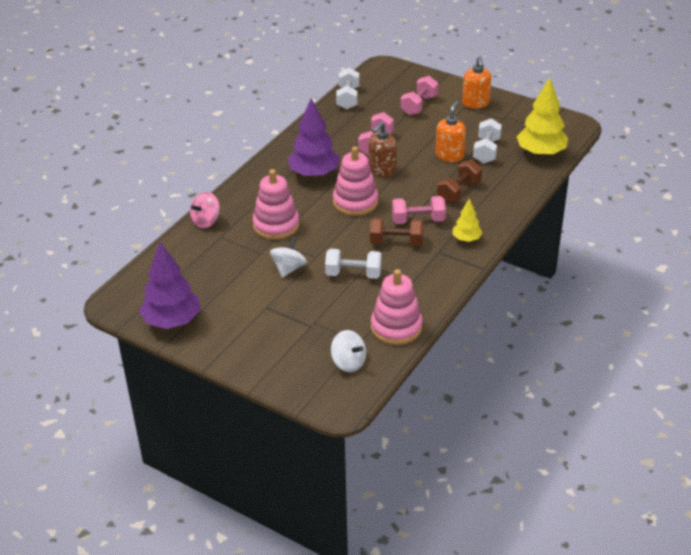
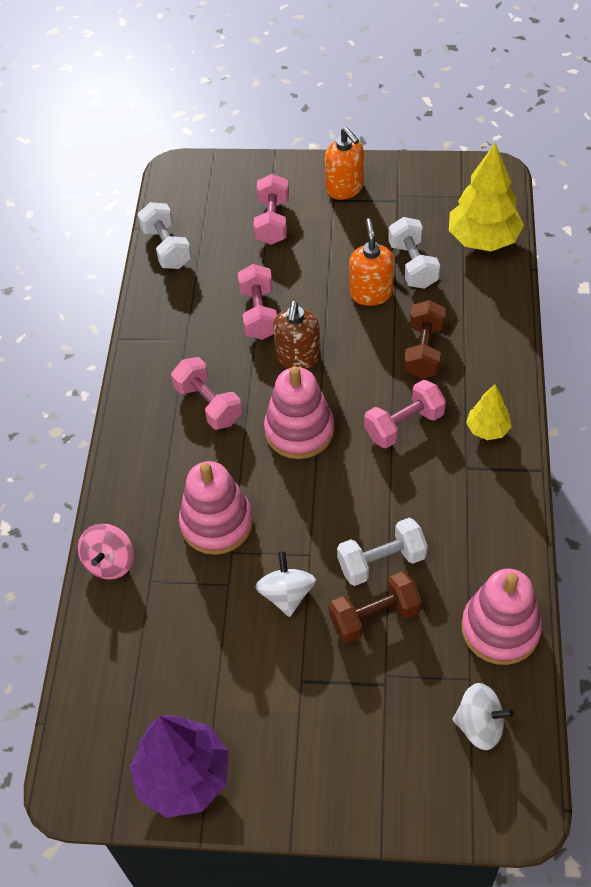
camera: 25 degrees left, 15 degrees up
purple tree [288,98,340,178] -> pink dumbbell [171,357,242,430]
brown dumbbell [370,218,423,246] -> brown dumbbell moved to [329,571,422,644]

